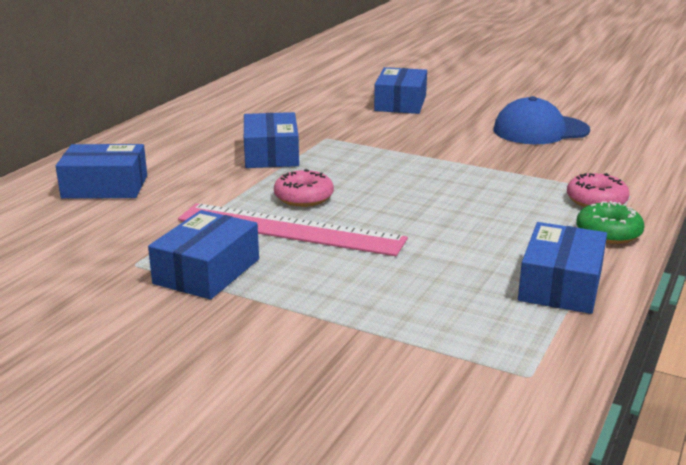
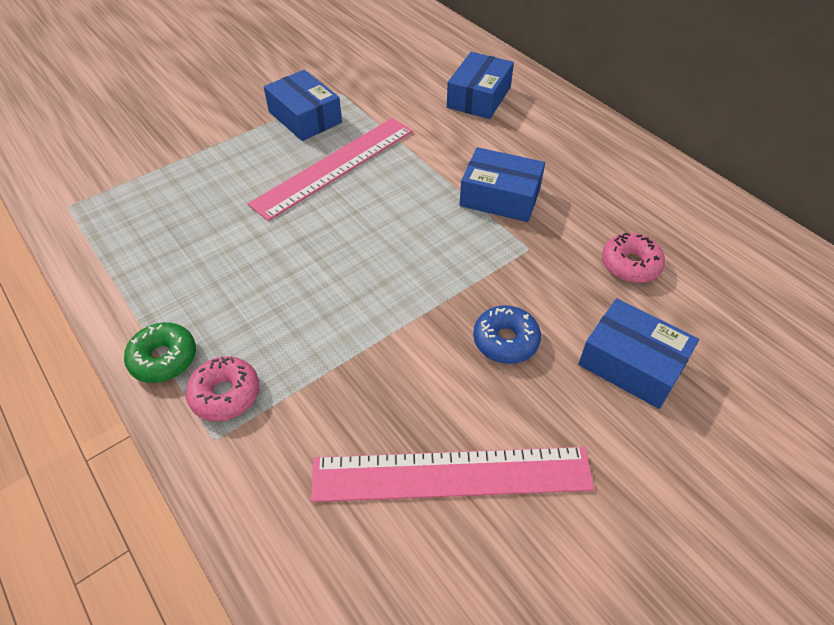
camera: 115 degrees right, 25 degrees up
pink donut [274,169,334,207] -> pink donut moved to [602,233,665,283]
blue cap [494,96,590,144] -> pink ruler [311,447,594,502]
blue box [518,222,607,314] -> none
none -> blue donut [473,305,541,364]

